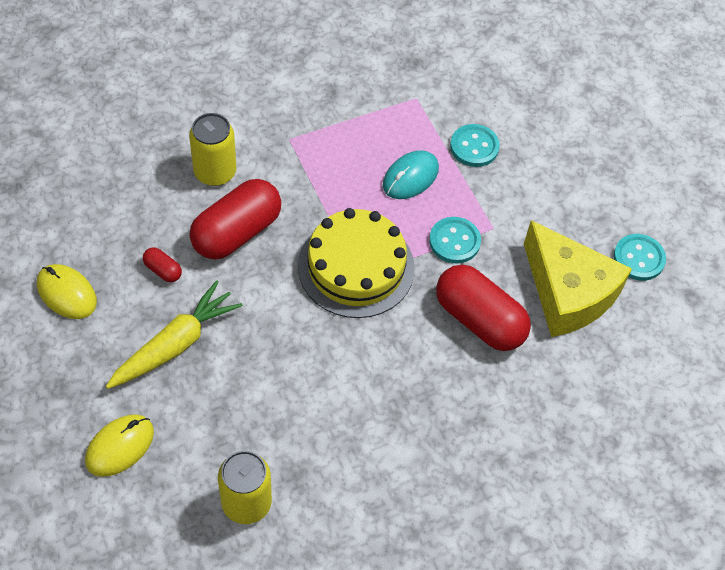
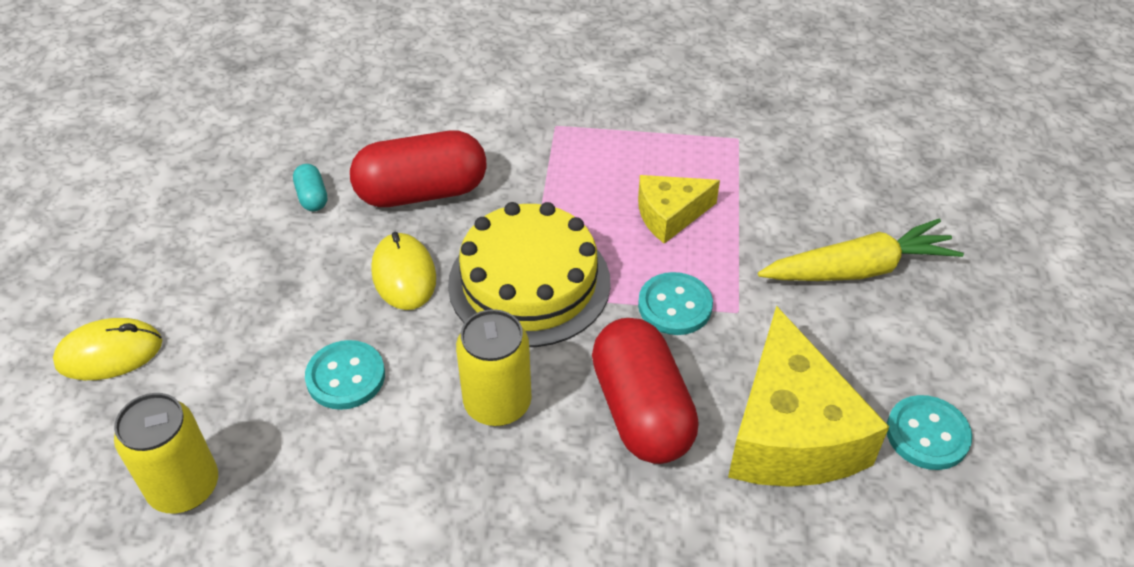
camera: 35 degrees right, 10 degrees down
yellow mouse [37,264,97,319] -> yellow mouse moved to [371,232,436,310]
yellow carrot [106,280,243,389] -> yellow carrot moved to [758,219,964,281]
red capsule [143,247,182,282] -> turquoise capsule [293,164,327,211]
yellow can [189,113,237,186] -> yellow can moved to [456,309,532,426]
turquoise mouse [383,150,439,199] -> yellow cheese [638,175,720,244]
turquoise button [450,124,500,167] -> turquoise button moved to [305,340,385,410]

